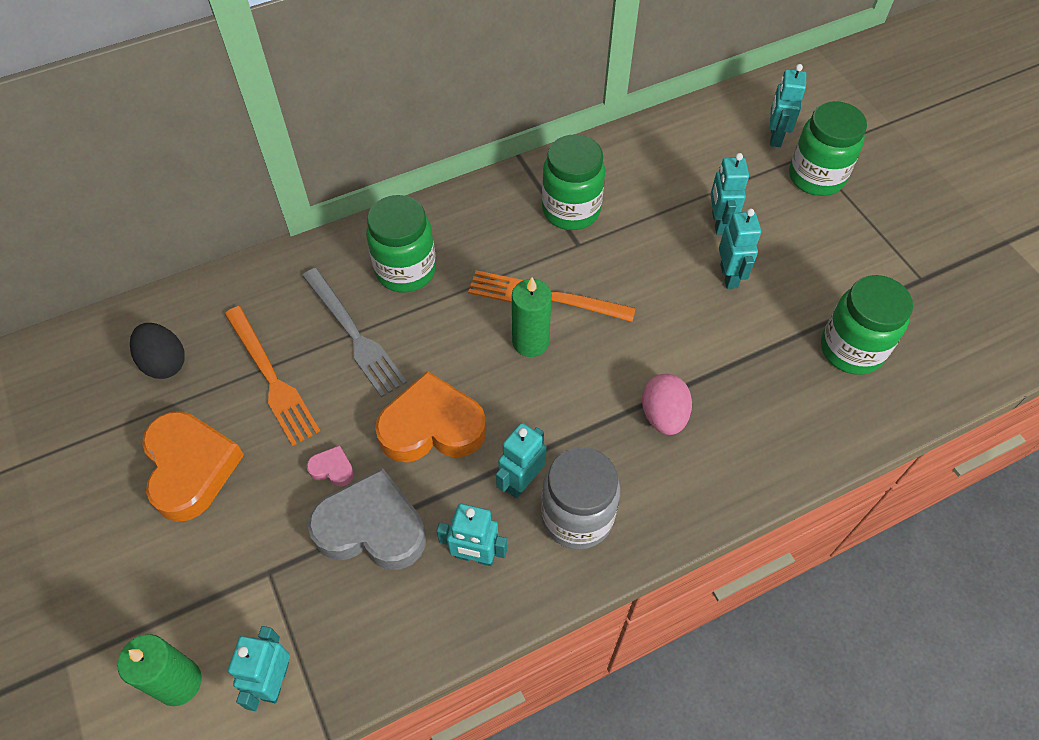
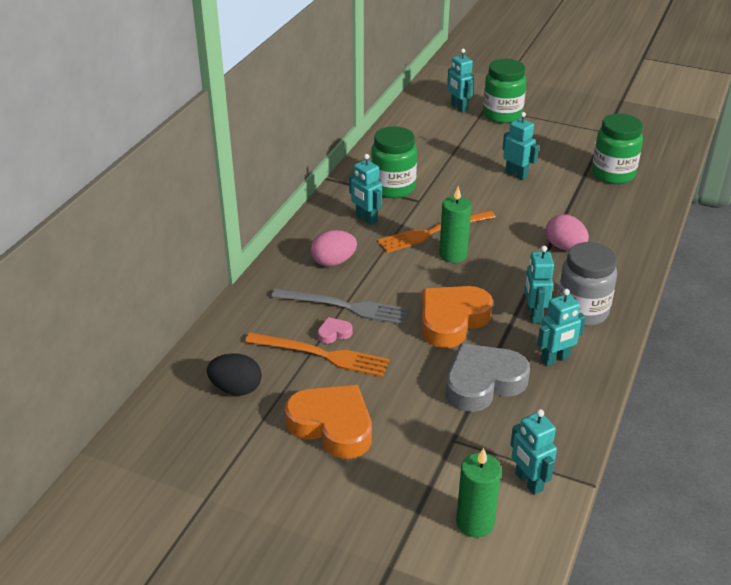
camera: 40 degrees left, 20 degrees down
pink heart [307,445,354,487] -> pink heart moved to [318,317,353,344]
green jar [366,195,436,293] -> pink egg [311,230,357,266]
turquoise robot [710,153,749,235] -> turquoise robot moved to [349,154,382,225]

